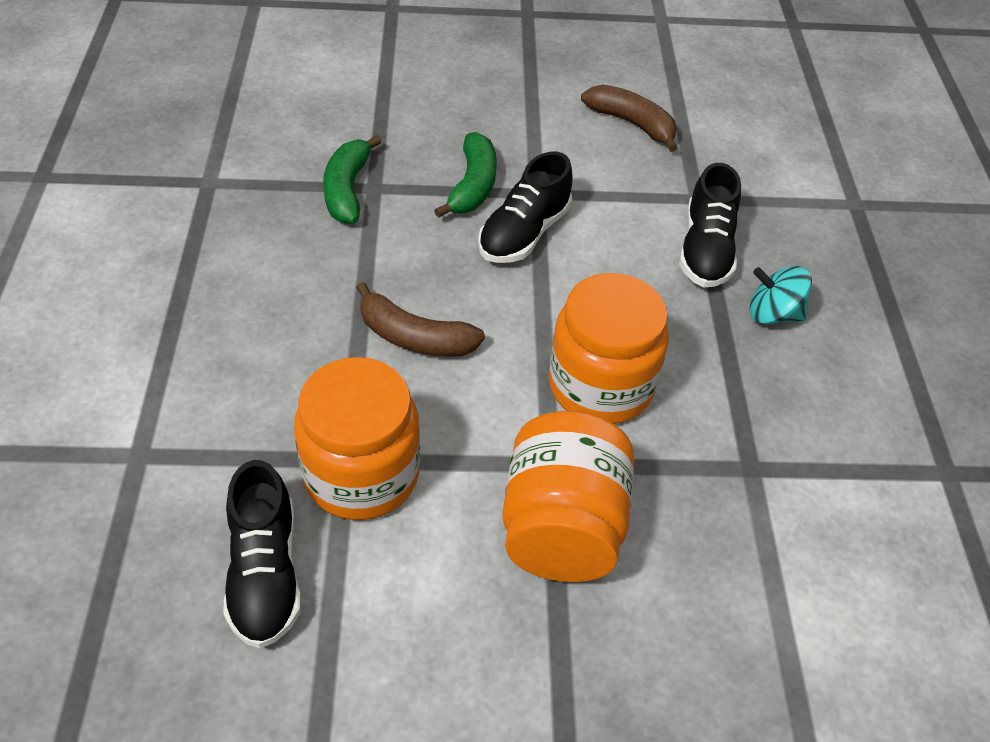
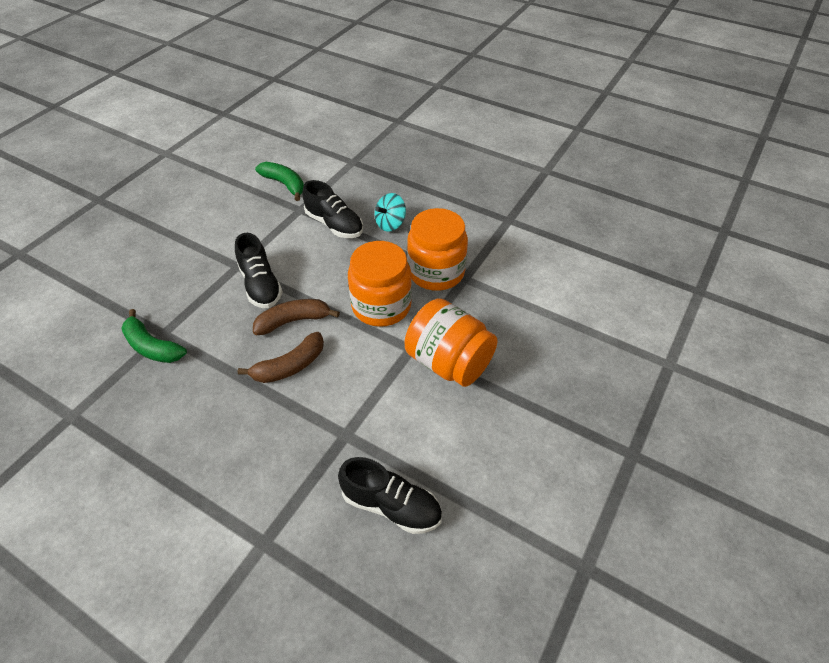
camera: 55 degrees left, 0 degrees up
orange jar [294,357,420,520] -> orange jar moved to [407,208,468,291]
green banana [434,132,497,218] -> green banana moved to [255,162,304,201]
brown banana [581,84,677,152] -> brown banana moved to [253,299,340,335]

